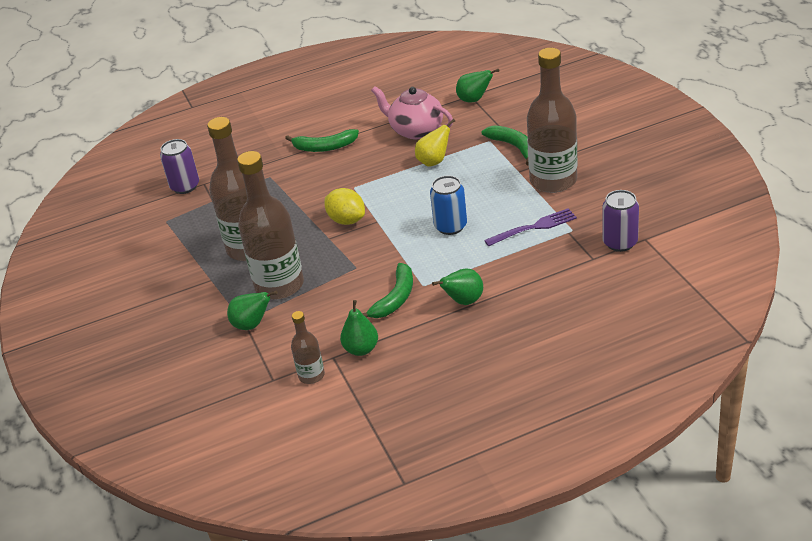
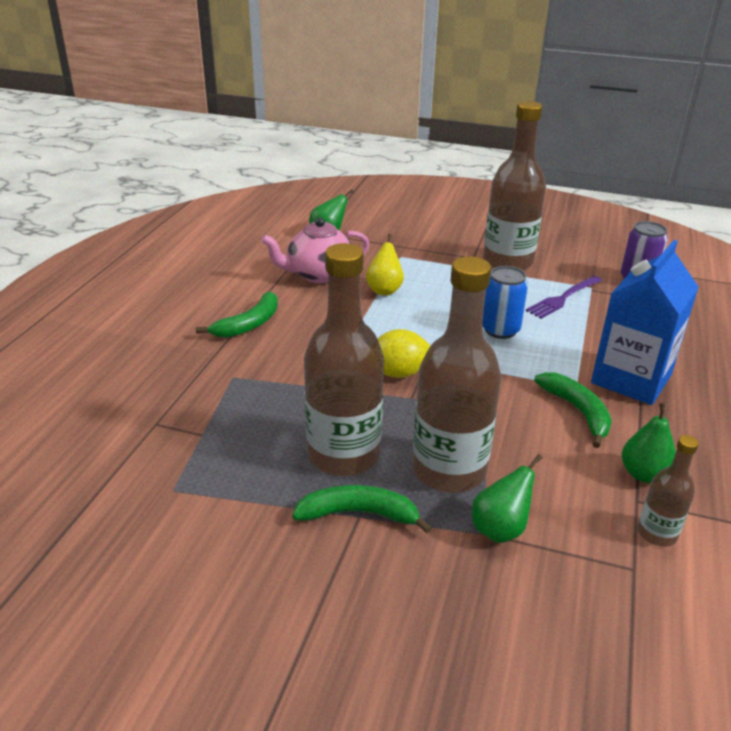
camera: 55 degrees left, 5 degrees down
purple can [160,139,199,194] -> none
green pear [432,268,483,305] -> blue carton [591,240,699,405]
green banana [482,125,529,166] -> green banana moved to [292,485,432,534]
purple fork [484,208,577,246] -> purple fork turned 150 degrees counterclockwise [526,276,602,319]

